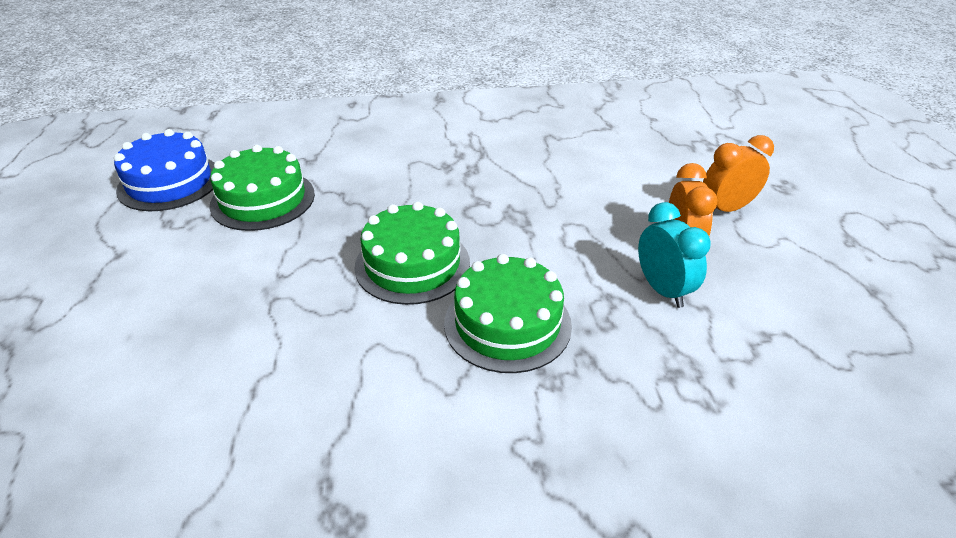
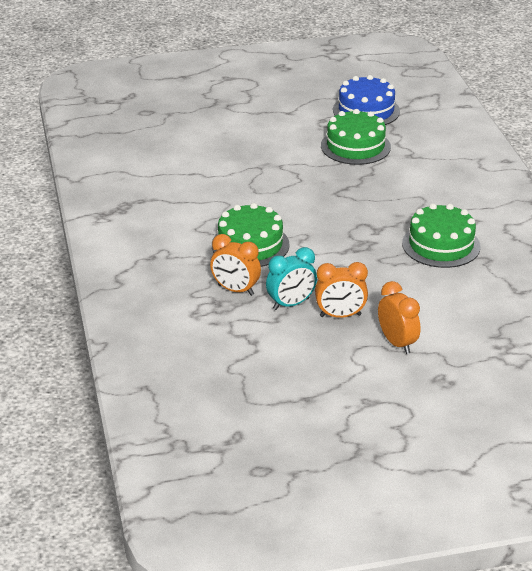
camera: 85 degrees right, 5 degrees down
green cake [354,202,470,305] -> green cake moved to [402,203,481,268]
none -> orange clock [210,234,261,296]

